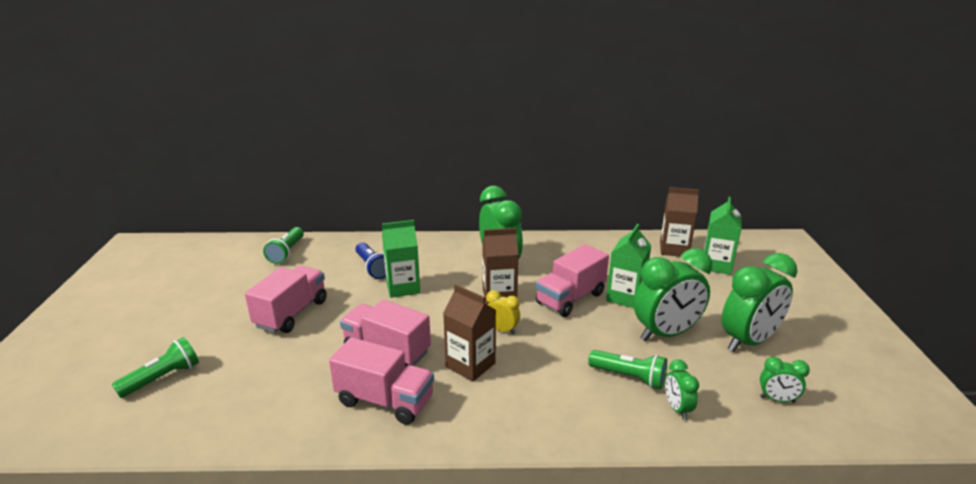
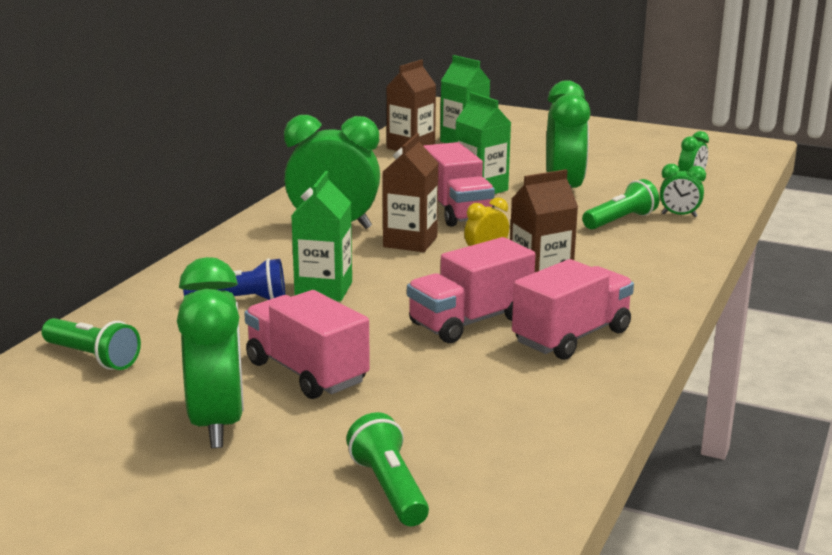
camera: 65 degrees left, 5 degrees down
green clock [722,253,797,352] -> green clock moved to [177,257,244,448]

